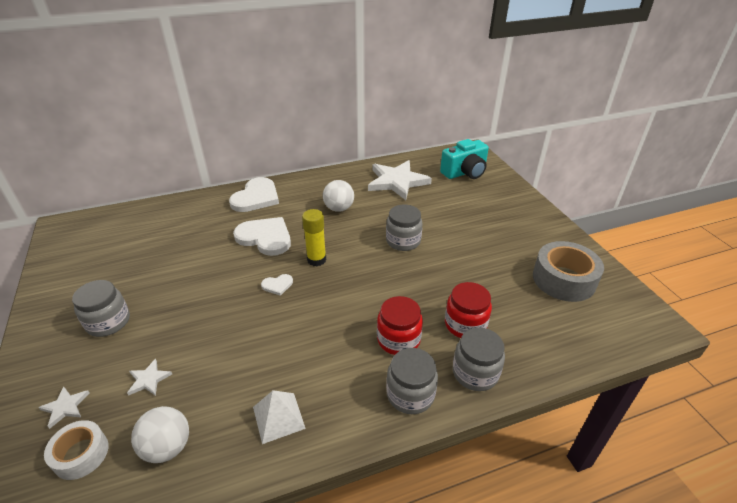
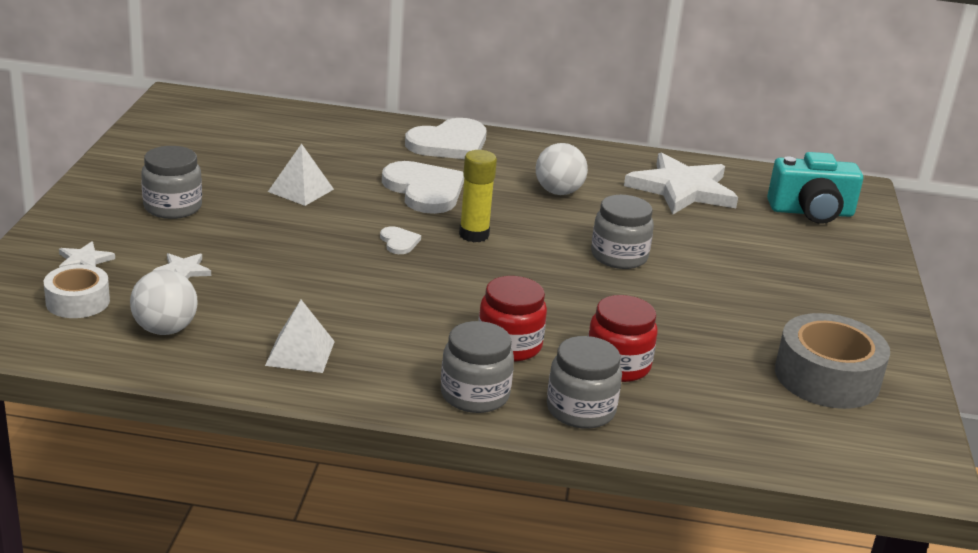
camera: 25 degrees right, 10 degrees down
white heart [261,274,293,296] -> white heart turned 120 degrees counterclockwise [380,226,421,254]
none -> white pyramid [268,144,334,206]

